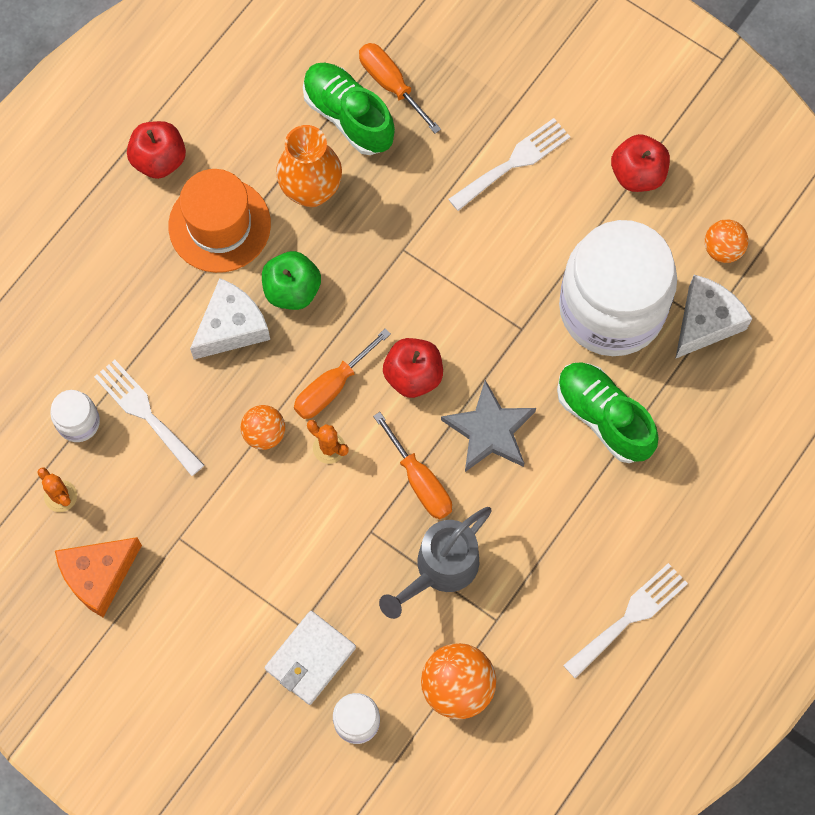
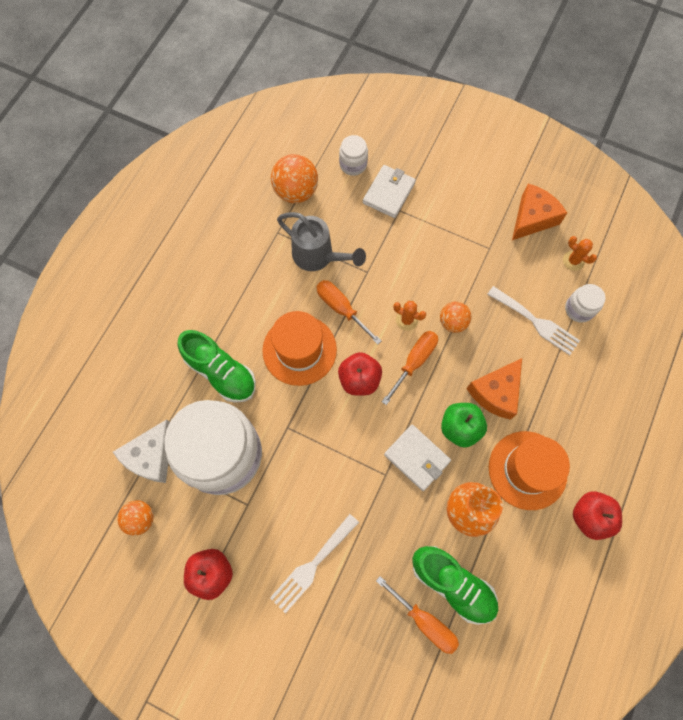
camera: 170 degrees right, 0 degrees up
white cheese [190,278,270,360] -> orange cheese [466,358,522,420]
grey watering can [379,507,492,619] -> grey watering can turned 90 degrees clockwise [277,212,366,271]
grey star [441,380,536,472] -> orange hat [262,311,337,386]
white fork [563,563,688,678] -> none
none -> white wallet [384,425,451,491]

